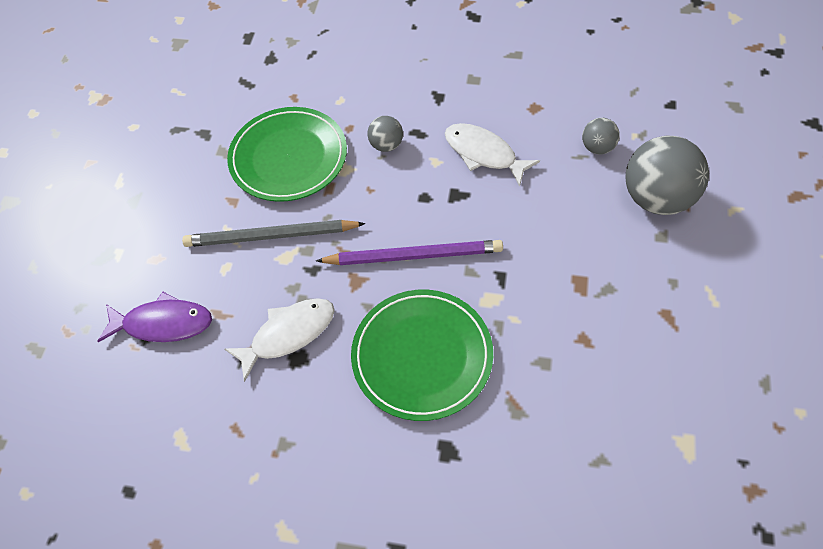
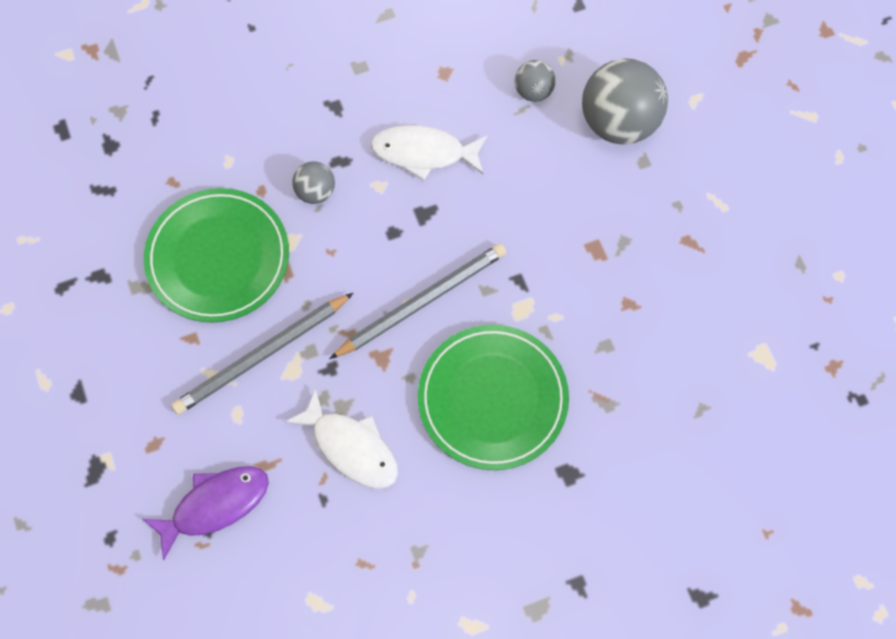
camera: 35 degrees left, 10 degrees up
white fish [224,298,335,382] -> white fish turned 105 degrees clockwise [285,388,398,489]
purple pencil [316,240,503,265] -> grey pencil [329,243,506,359]

